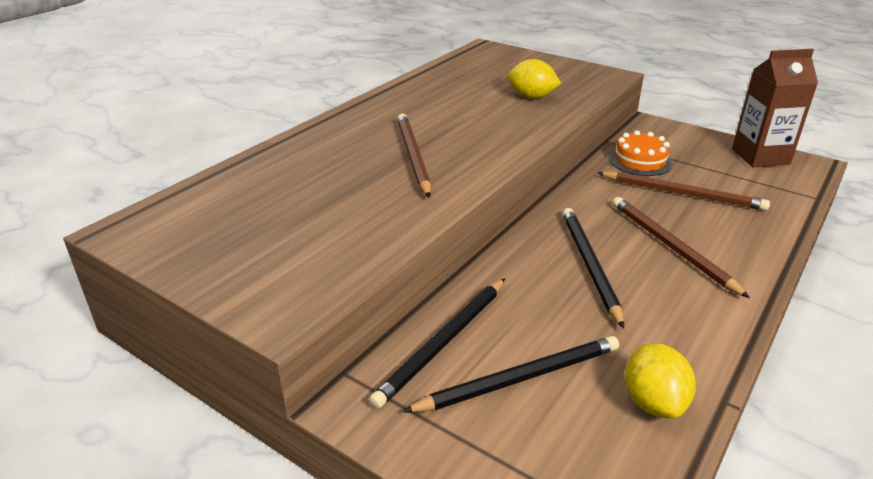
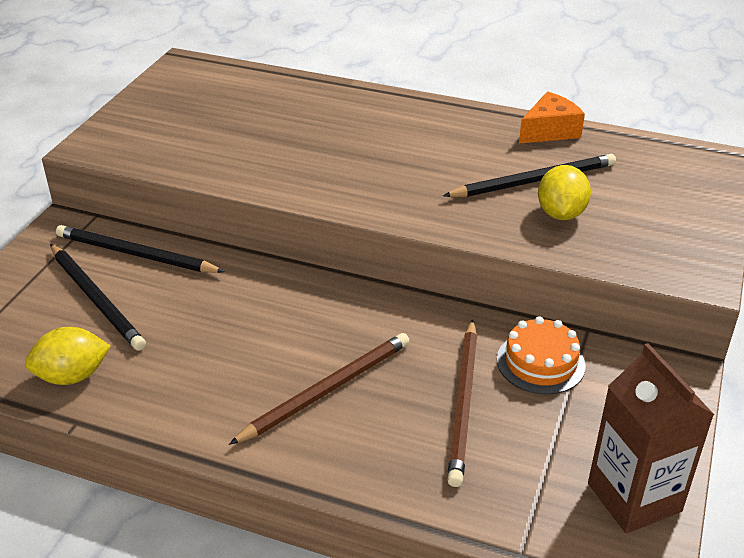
camera: 75 degrees right, 5 degrees up
brown pencil [397,114,431,198] -> none
black pencil [562,208,624,328] -> black pencil moved to [443,154,616,197]
none -> orange cheese [519,92,585,143]

